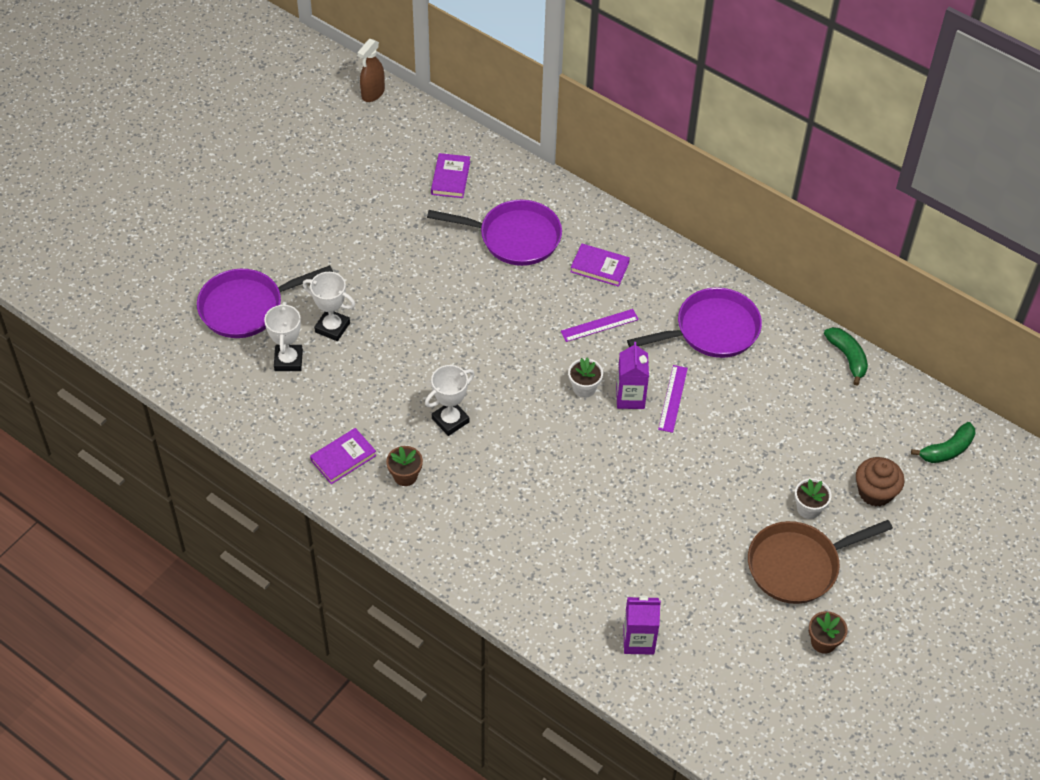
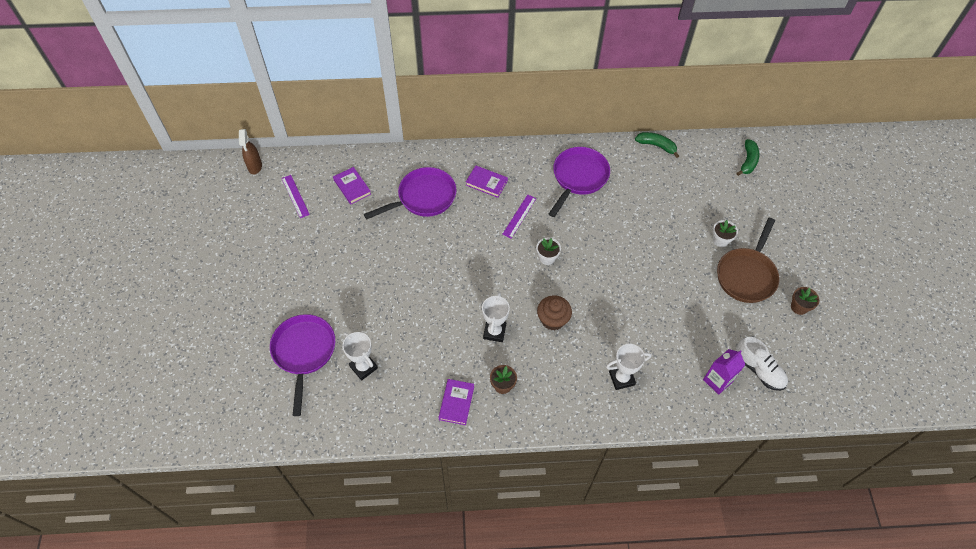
camera: 40 degrees left, 5 degrees up
purple pan [197,265,333,338] -> purple pan turned 150 degrees clockwise [270,314,335,416]
white trophy [303,272,355,341] -> white trophy moved to [606,344,651,390]
purple book [570,244,630,287] -> purple book turned 45 degrees clockwise [466,165,508,198]
purple carton [616,342,649,409] -> none
purple ruler [658,365,688,433] -> purple ruler moved to [282,175,310,218]
brown cupcake [856,457,905,507] -> brown cupcake moved to [537,295,572,331]
none -> white shoe [736,337,788,391]

